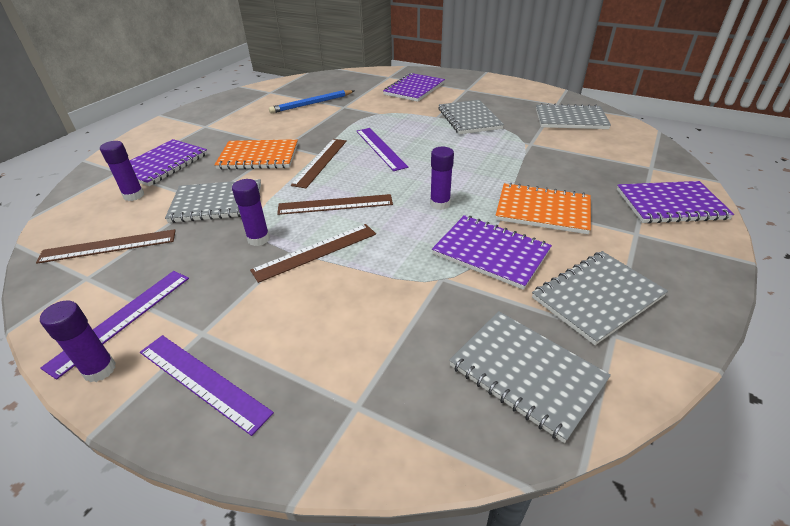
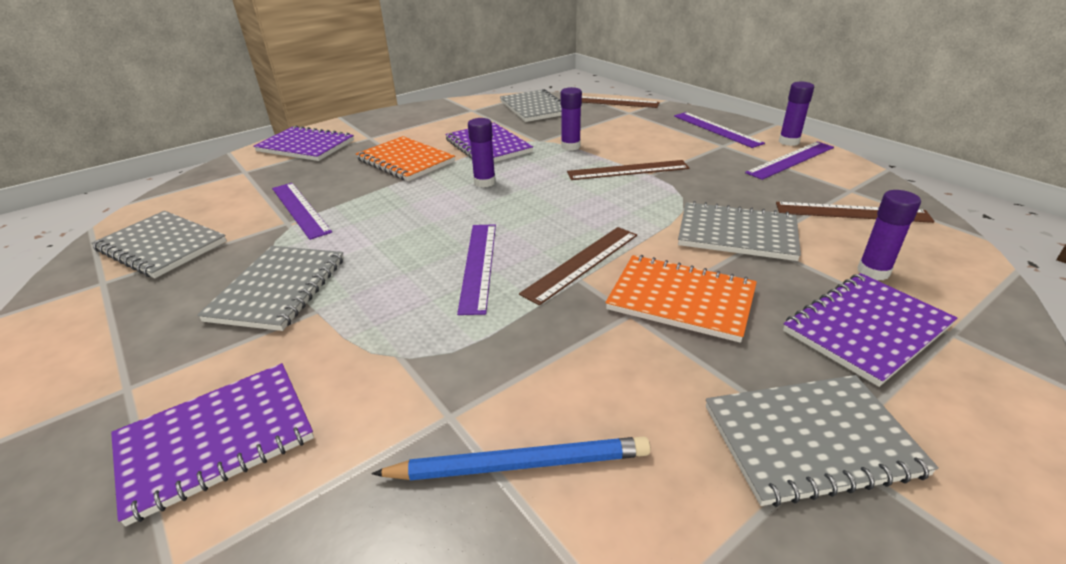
camera: 155 degrees left, 5 degrees down
purple glue stick [232,179,270,246] -> purple glue stick moved to [561,87,582,151]
brown ruler [277,194,393,215] -> brown ruler moved to [582,96,660,108]
grey notebook [532,251,668,345] -> grey notebook moved to [706,375,939,507]
none -> purple ruler [272,183,332,240]

